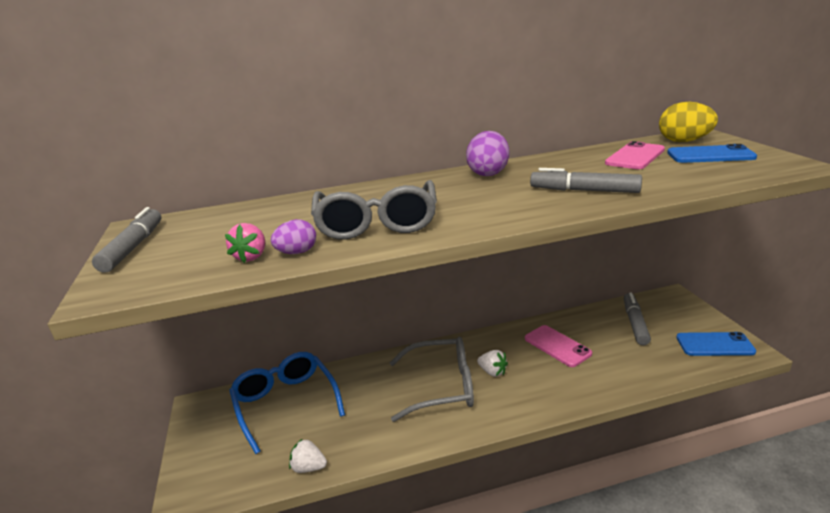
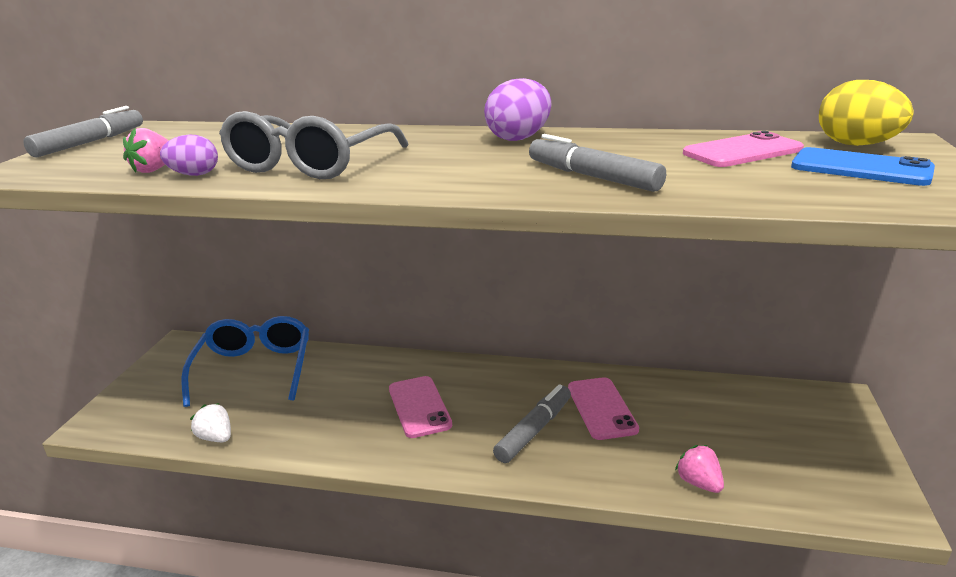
camera: 25 degrees right, 0 degrees up
grey glasses [390,337,474,422] -> pink phone [389,376,452,438]
white strawberry [477,350,508,377] -> none
grey marker [624,293,651,345] -> grey marker moved to [493,385,571,463]
blue phone [676,332,756,356] -> none
none -> pink strawberry [675,445,724,493]

